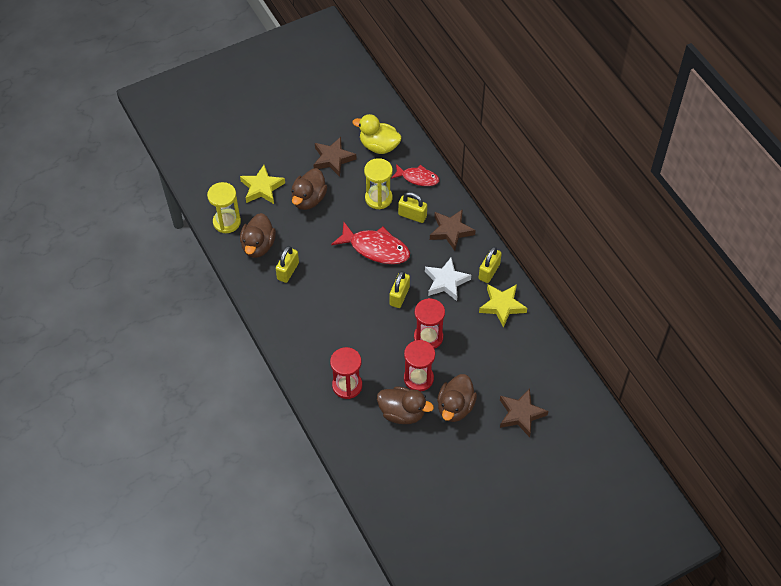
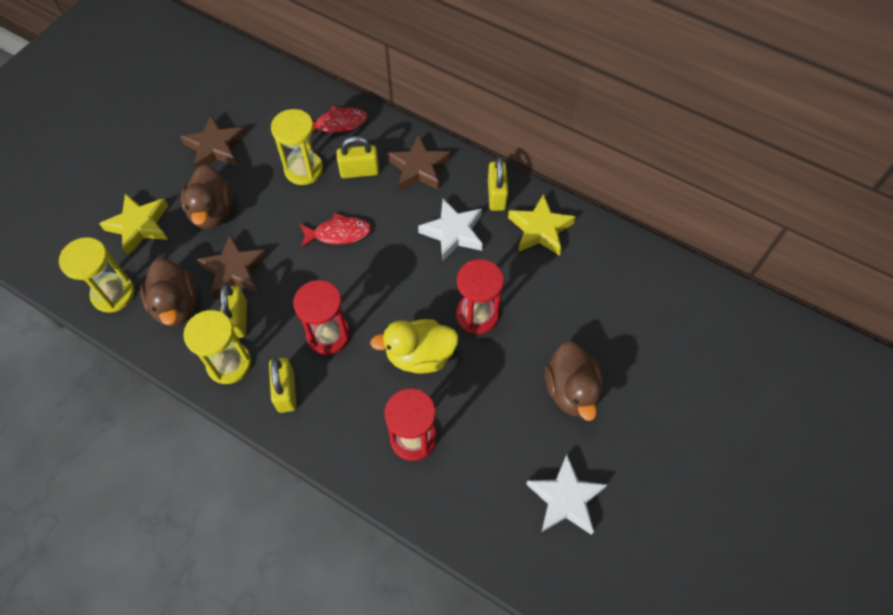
camera: 30 degrees left, 5 degrees up
red fish [331,222,410,264] -> red fish [300,213,371,248], size x0.63
yellow duck [352,114,402,154] -> yellow duck moved to [370,319,459,374]
brown duck [377,386,434,424] -> none
yellow padlock [390,271,410,308] -> yellow padlock moved to [269,358,297,413]
red hourglass [404,340,435,392] -> red hourglass moved to [293,280,350,355]
brown star [500,388,548,437] -> brown star moved to [196,234,268,299]
none -> yellow hourglass [183,310,251,384]
none -> white star [526,455,607,535]

